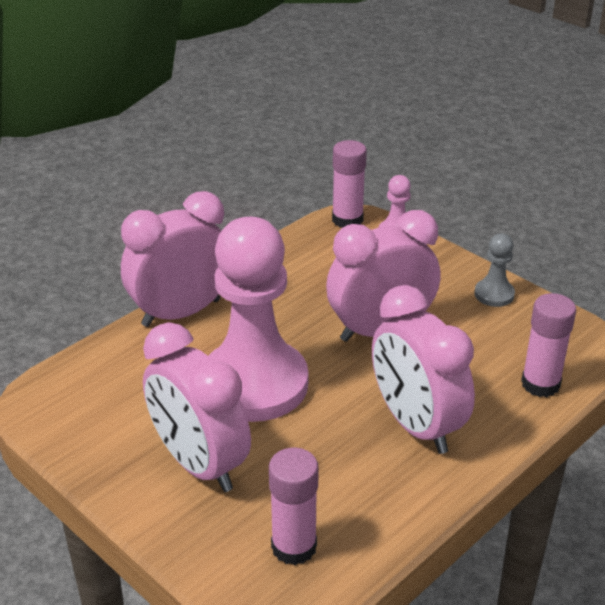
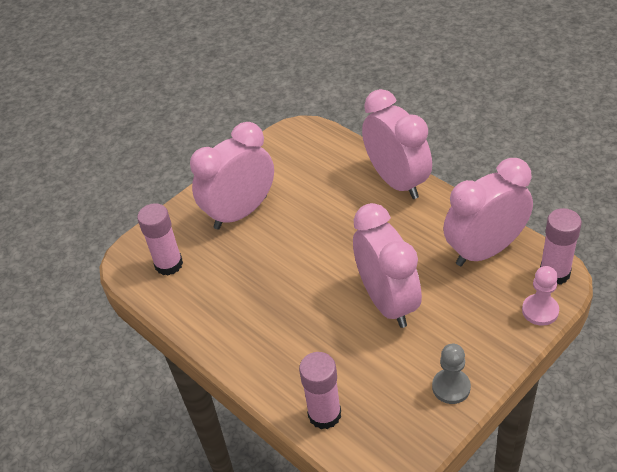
camera: 95 degrees right, 10 degrees up
pink pawn [208,217,308,422] -> none
pink clock [372,285,475,454] -> pink clock moved to [443,158,533,266]

